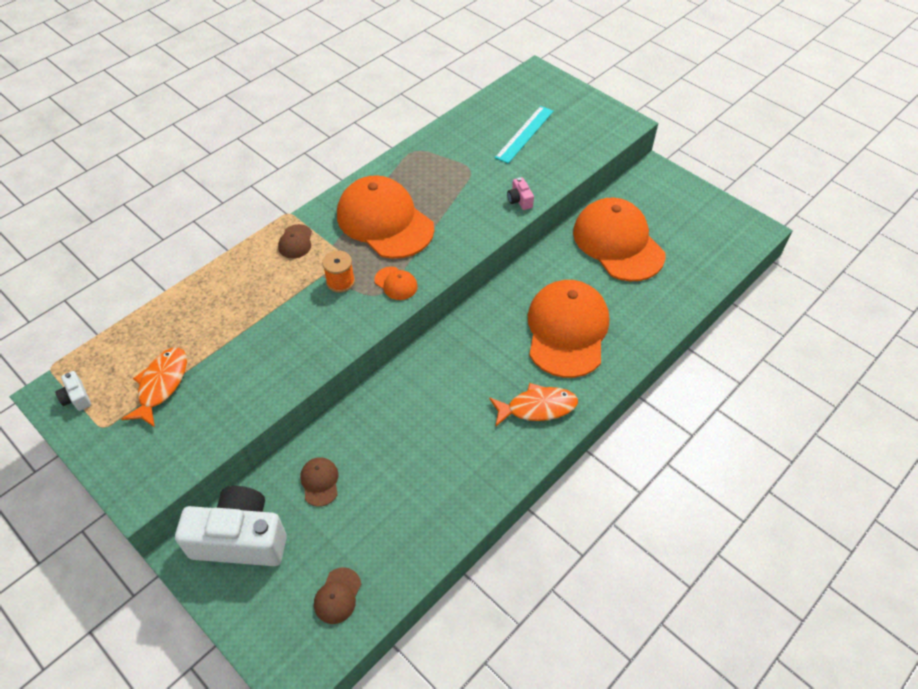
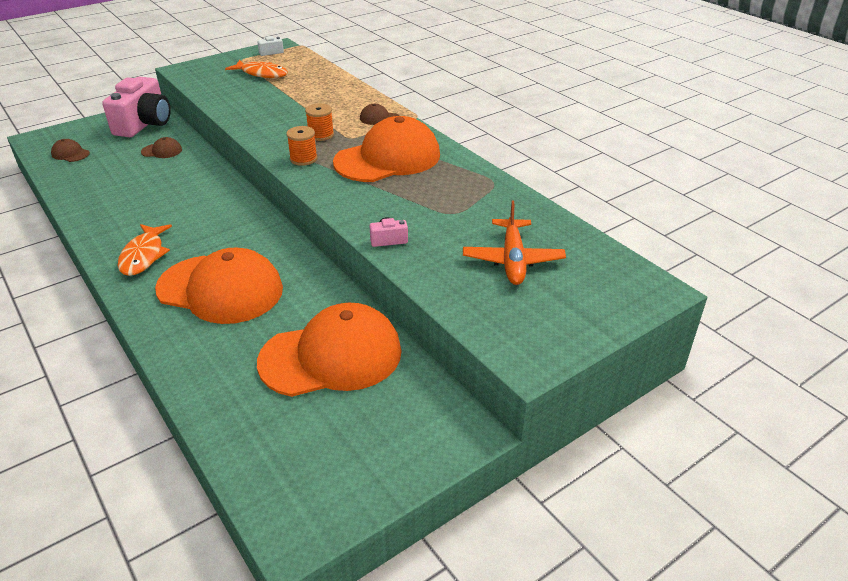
camera: 100 degrees right, 15 degrees down
white camera [175,486,287,566] -> pink camera [102,77,171,137]
orange cap [374,267,418,300] -> orange spool [287,126,317,166]
turquoise ruler [495,106,554,163] -> orange plane [463,200,566,285]

